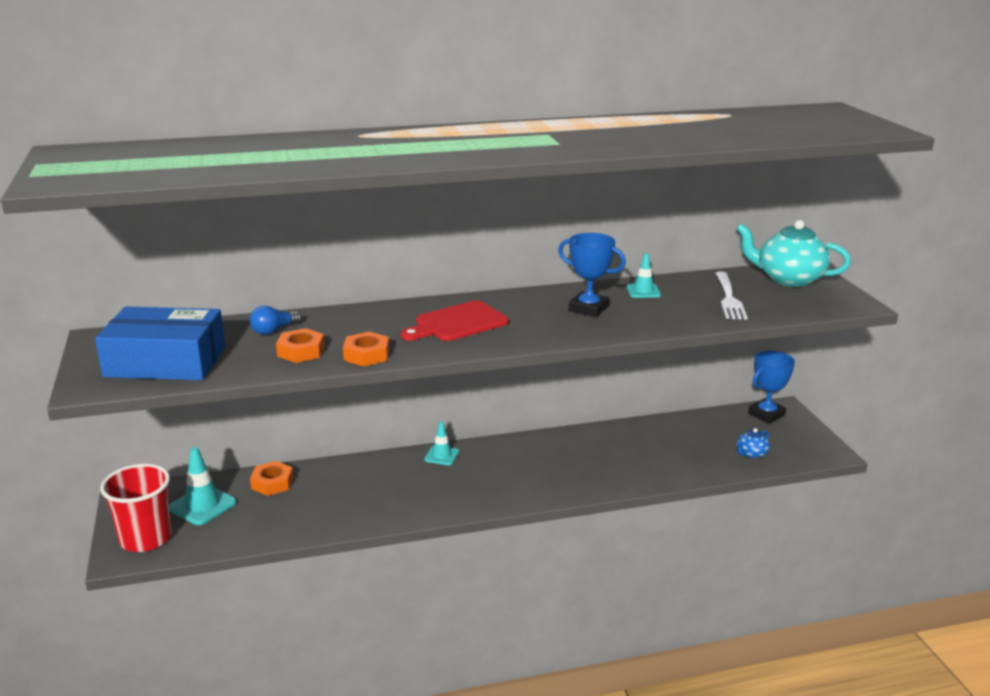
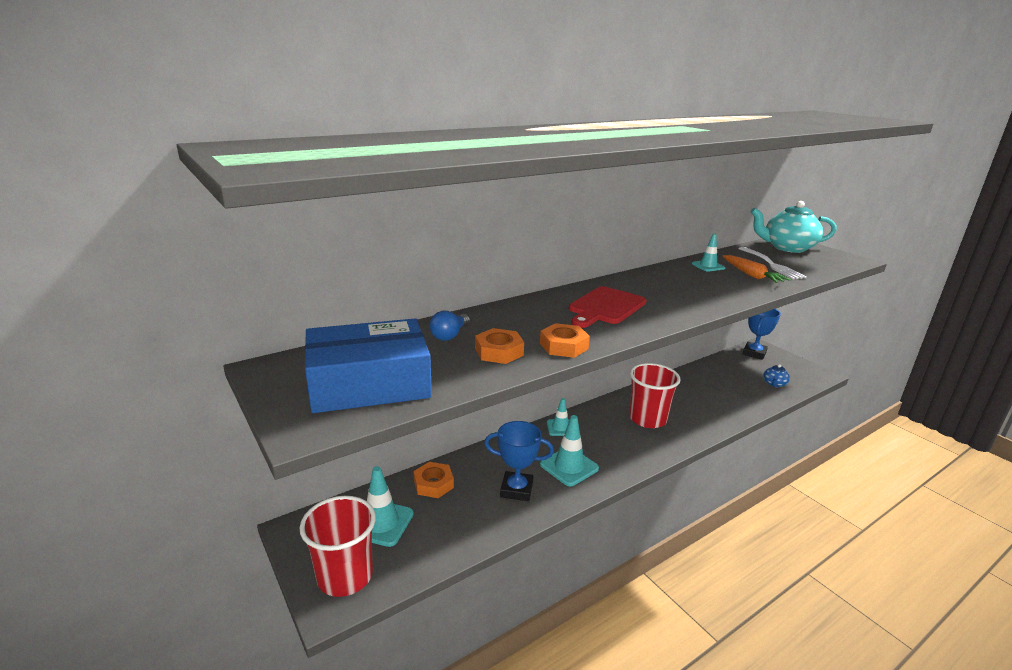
camera: 20 degrees left, 0 degrees up
blue trophy [558,233,626,317] -> blue trophy moved to [484,421,554,501]
none -> turquoise traffic cone [540,415,599,486]
none -> red cup [629,363,681,428]
none -> orange carrot [723,255,791,283]

